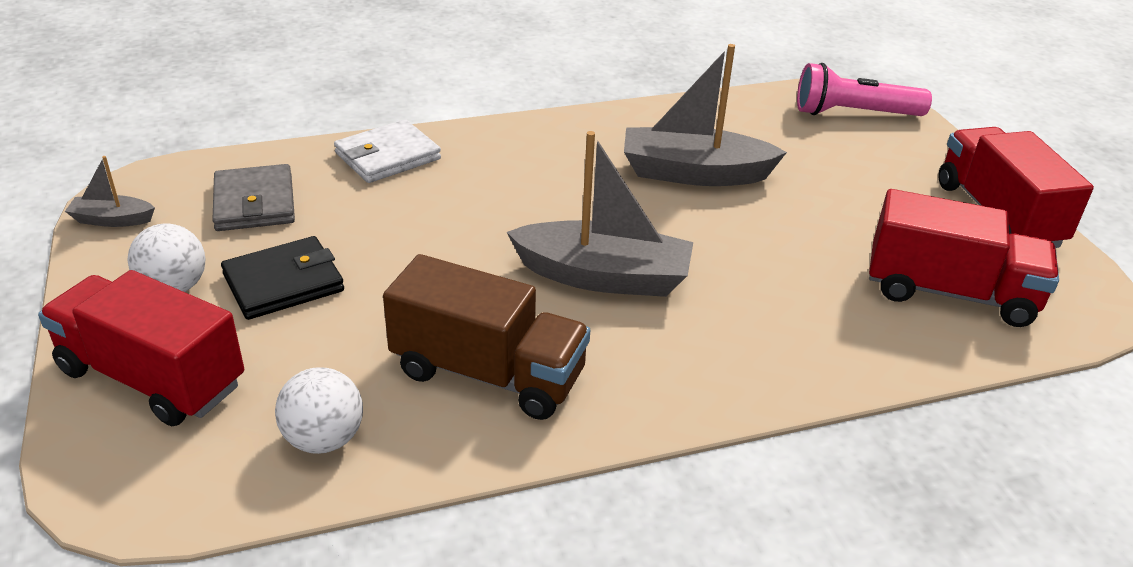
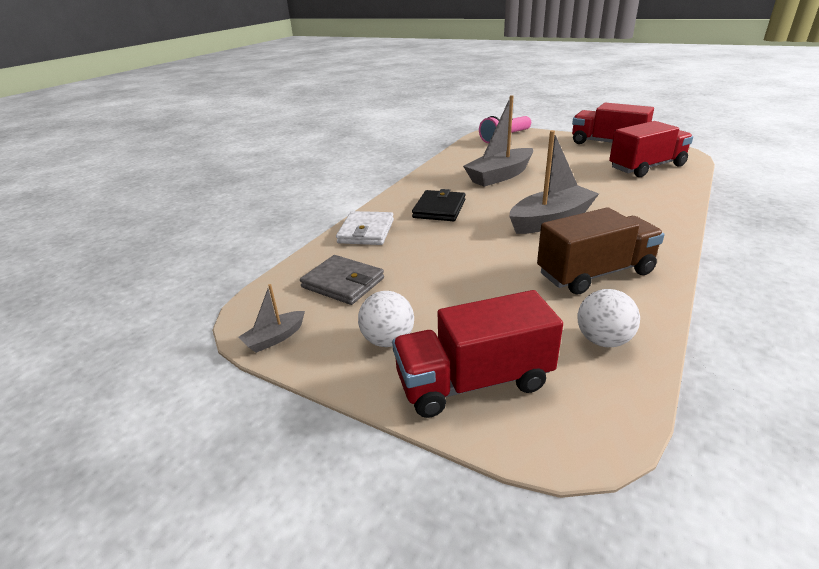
camera: 40 degrees left, 5 degrees down
black wallet [221,236,344,320] -> black wallet moved to [412,189,466,221]

